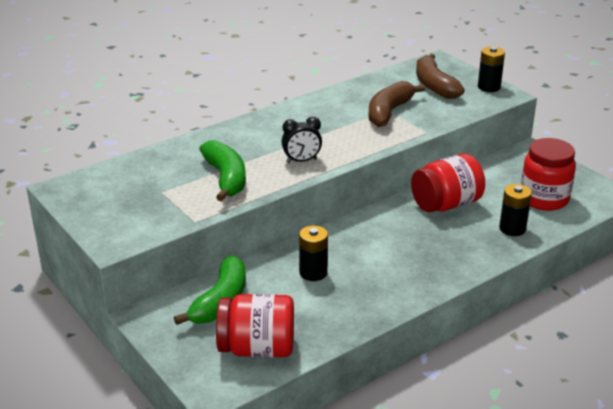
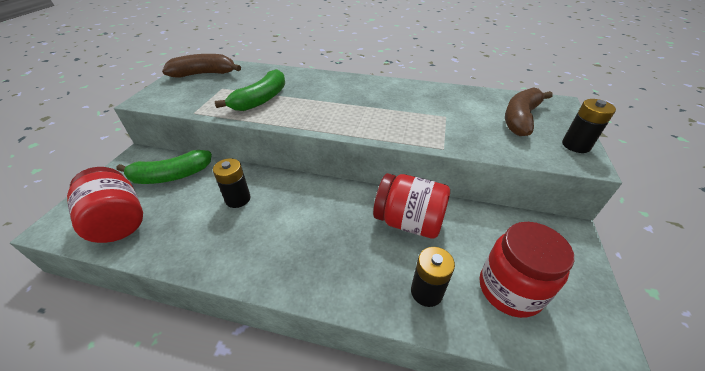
camera: 50 degrees right, 10 degrees up
black clock [282,117,322,163] -> none
brown banana [368,81,425,127] -> brown banana moved to [162,54,241,78]

